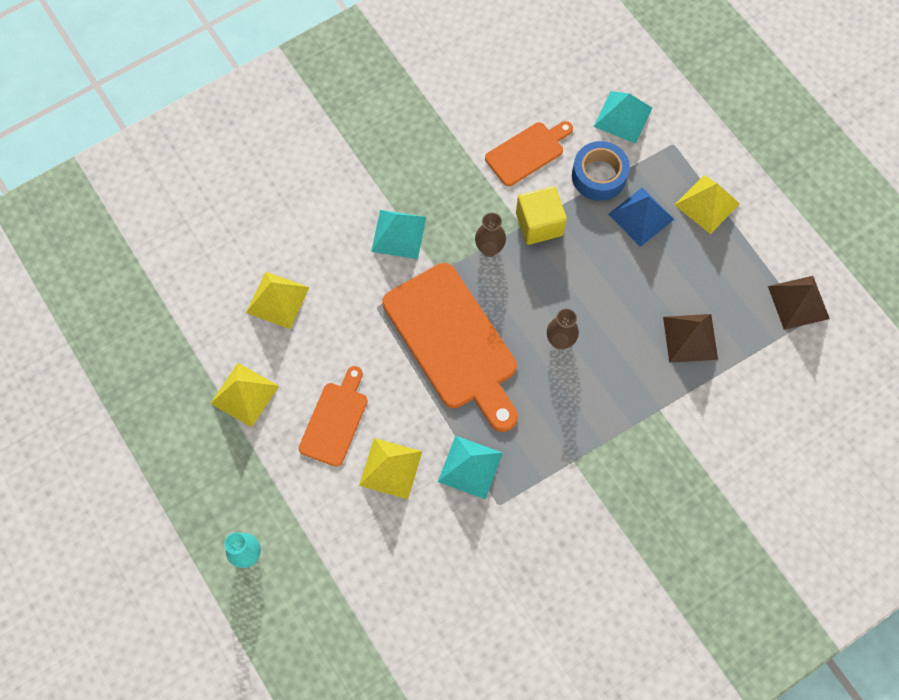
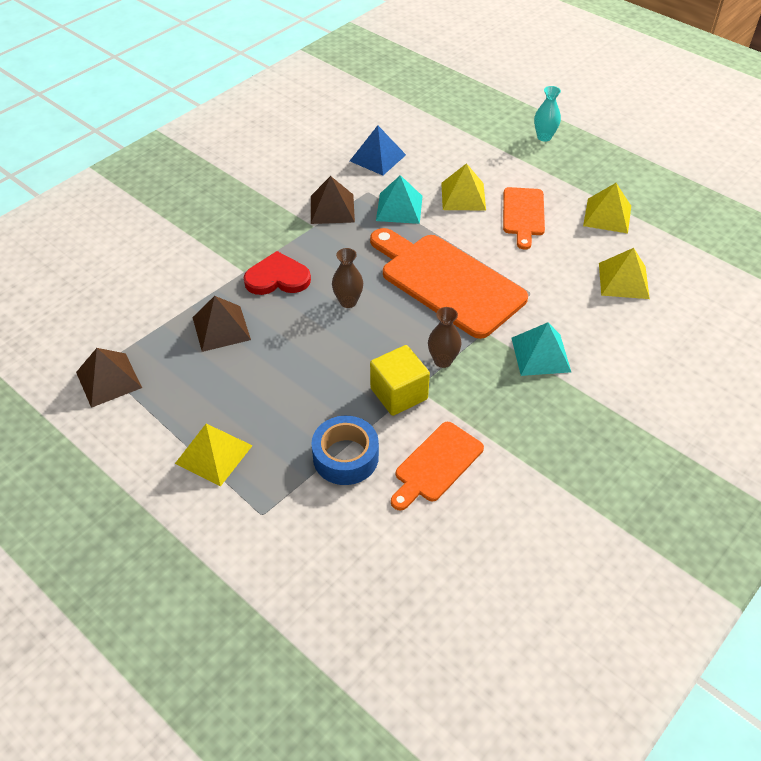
camera: 165 degrees right, 20 degrees down
turquoise pyramid [593,91,652,144] -> none
blue pyramid [608,188,674,247] -> blue pyramid moved to [350,125,406,175]
none -> red heart [243,251,311,295]
none -> brown pyramid [311,176,355,224]

